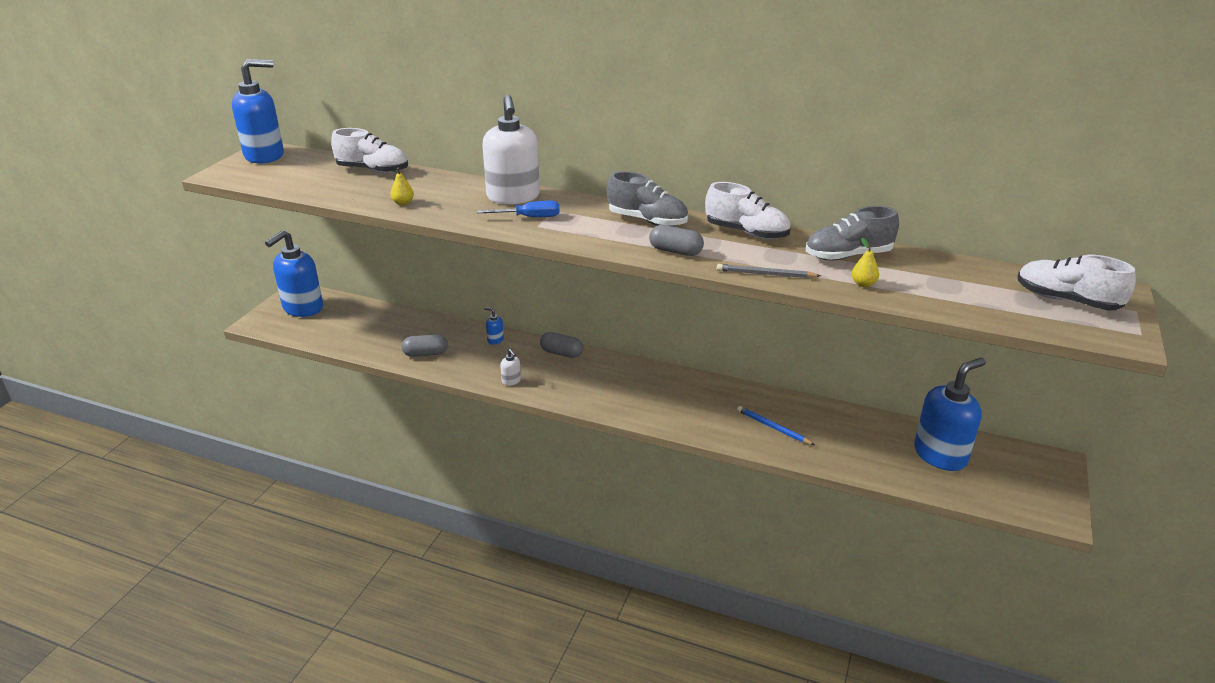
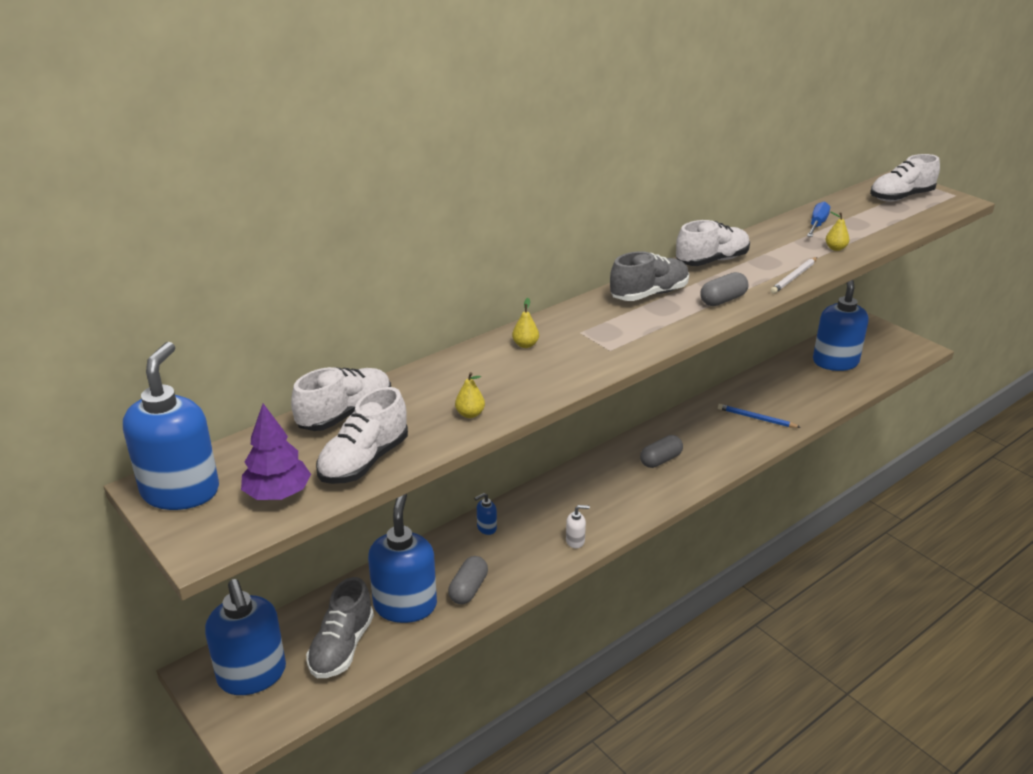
camera: 60 degrees left, 0 degrees up
blue screwdriver [477,201,560,217] -> blue screwdriver moved to [807,201,830,237]
white soap dispenser [482,95,540,204] -> yellow pear [512,298,539,348]
grey capsule [540,332,583,358] -> grey capsule moved to [640,435,683,468]
grey pencil [717,264,821,278] -> white pencil [770,257,817,294]
blue pencil [737,406,814,445] -> blue pencil turned 45 degrees clockwise [718,404,801,428]
grey shoe [806,206,899,260] -> grey shoe moved to [306,577,374,678]
none -> purple tree [241,404,311,500]
none -> white shoe [316,387,408,484]
none -> blue soap dispenser [368,494,437,623]

